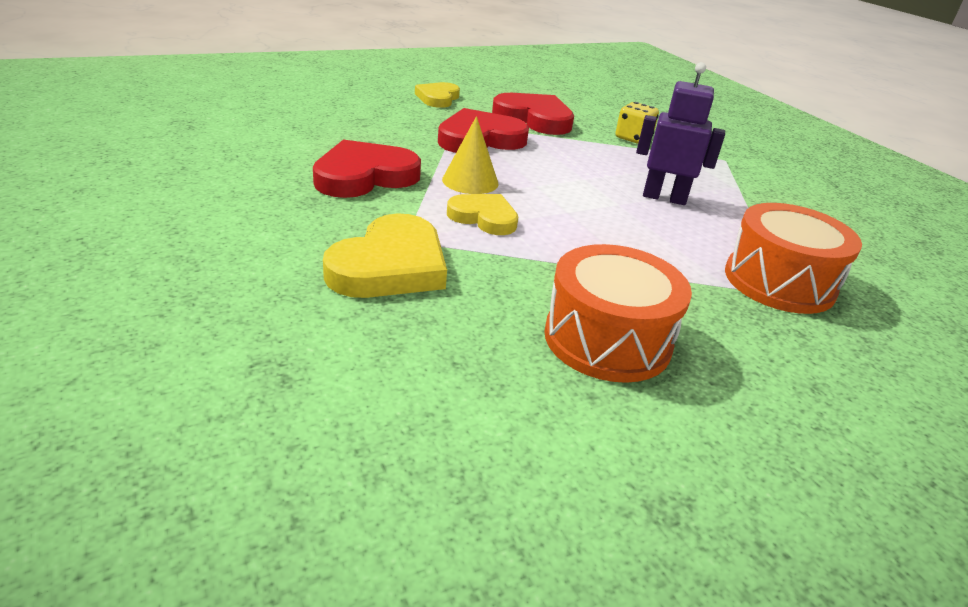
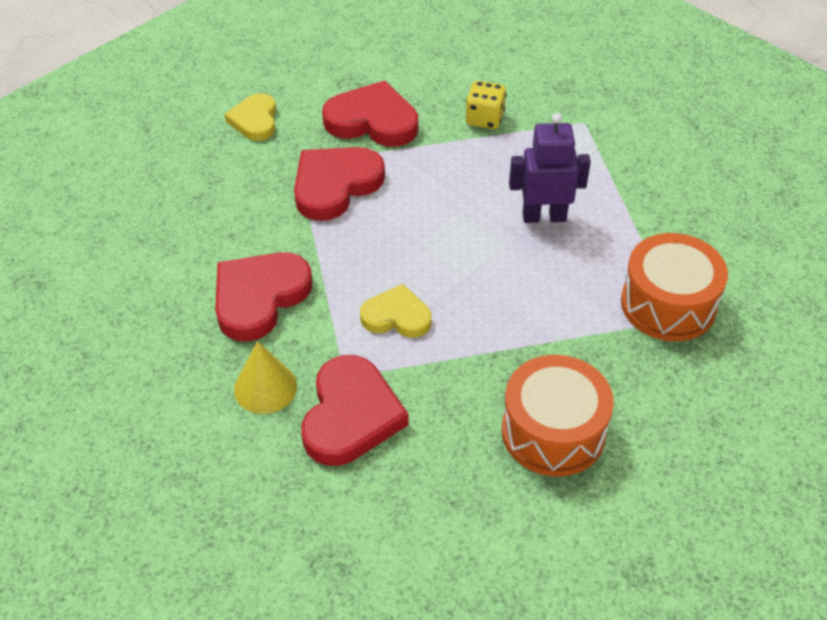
camera: 15 degrees left, 15 degrees up
yellow heart [323,213,447,298] -> red heart [301,355,408,466]
yellow cone [442,116,499,194] -> yellow cone moved to [234,341,297,414]

